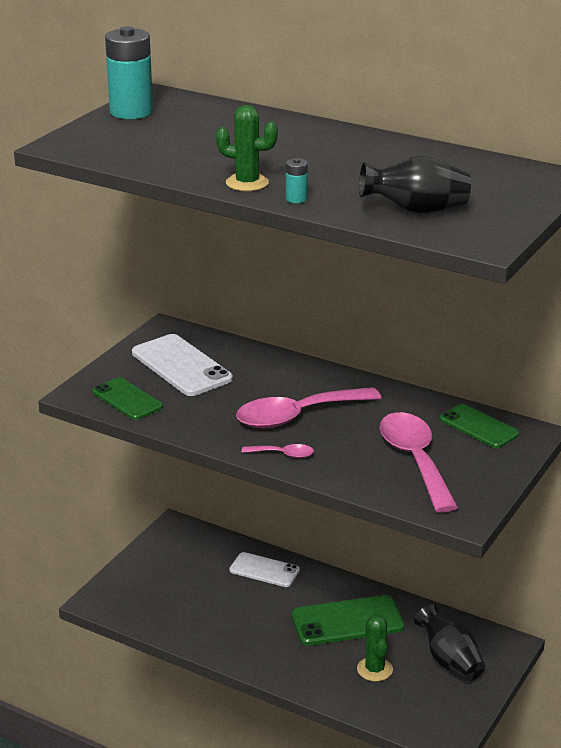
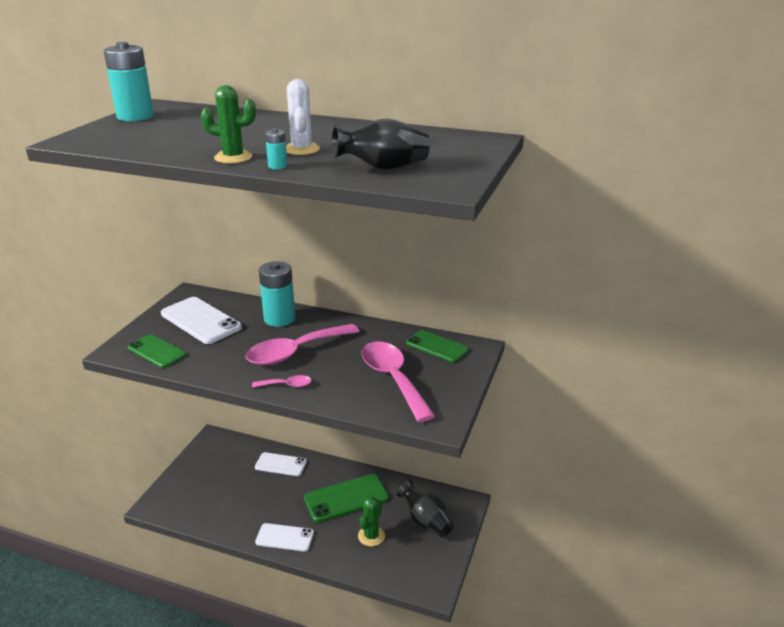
camera: 10 degrees left, 0 degrees up
green cactus [357,614,393,681] -> green cactus turned 45 degrees clockwise [358,496,385,546]
none -> white phone [255,523,314,551]
none -> turquoise battery [259,261,295,327]
none -> white cactus [286,79,320,155]

